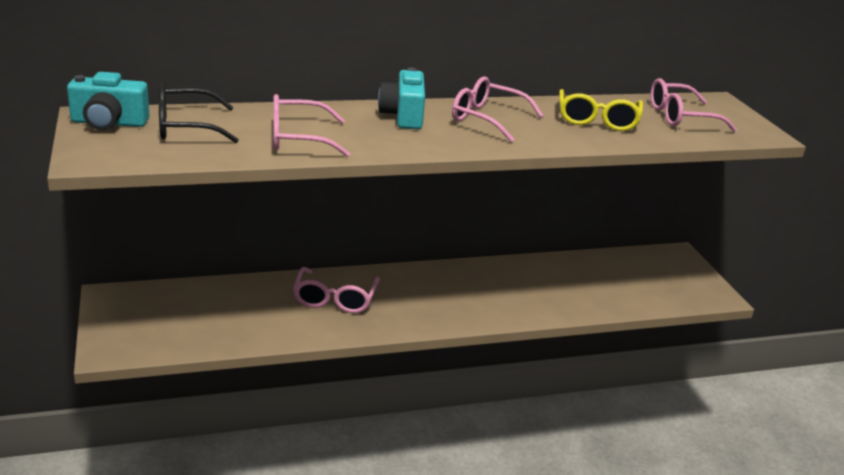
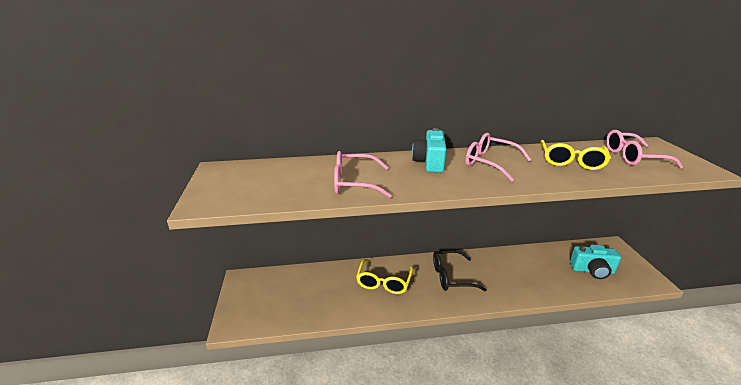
camera: 10 degrees right, 0 degrees up
turquoise camera [67,72,150,130] -> turquoise camera moved to [570,244,621,279]
black glasses [159,83,239,143] -> black glasses moved to [433,250,487,291]
pink glasses [293,267,380,313] -> yellow glasses [356,259,414,294]

